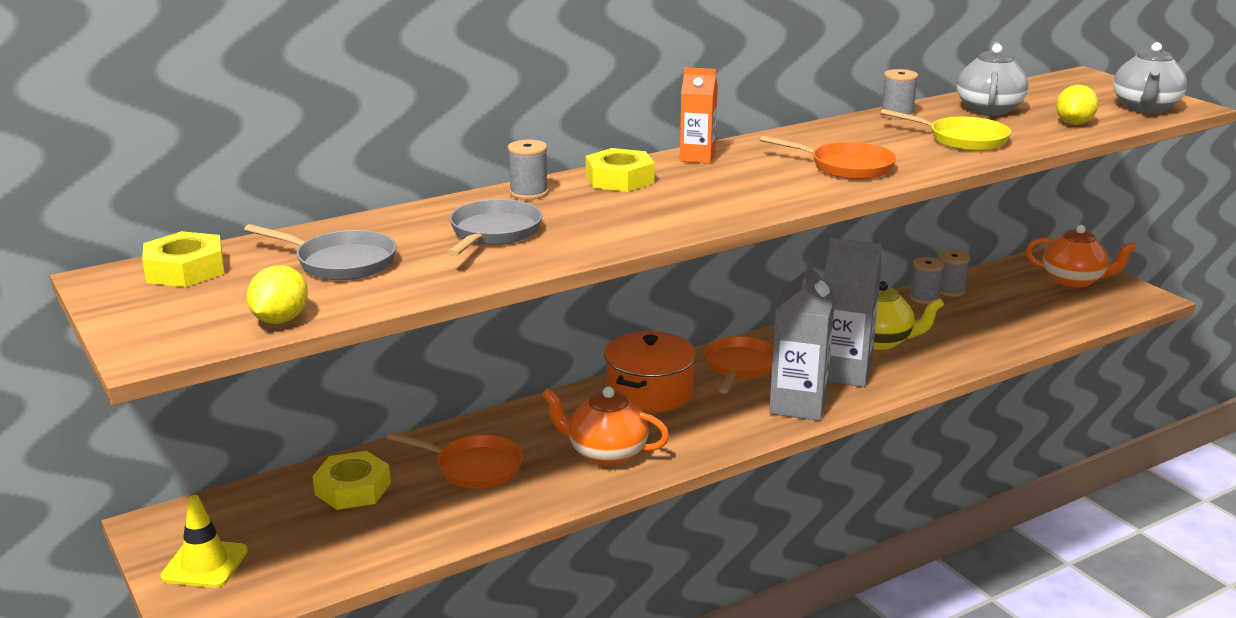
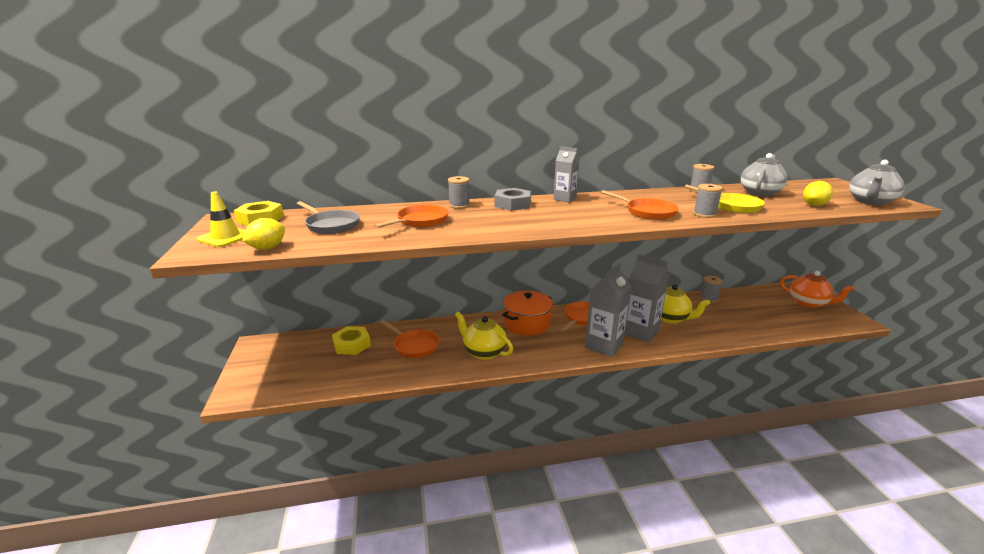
camera: 20 degrees right, 0 degrees up
yellow traffic cone [160,495,248,588] -> yellow traffic cone moved to [197,191,245,247]
grey pan [447,199,543,257] -> orange pan [374,205,449,228]
orange teapot [542,386,669,466] -> yellow teapot [455,311,513,360]
yellow nut [585,148,655,192] -> grey nut [495,188,531,211]
orange carton [680,67,718,164] -> grey carton [554,146,579,202]
grey spool [939,250,970,297] -> grey spool moved to [693,184,723,218]

